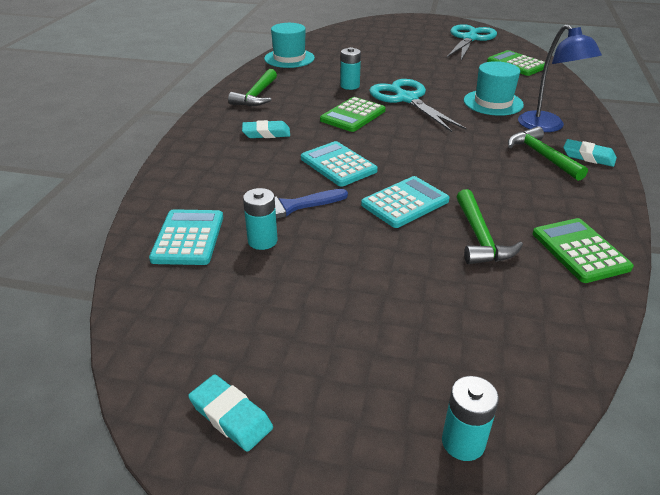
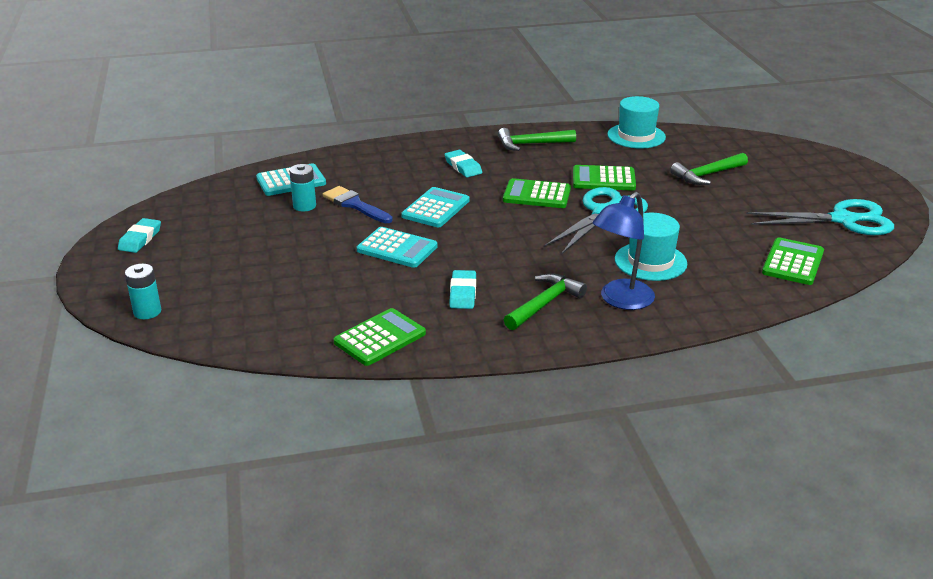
camera: 65 degrees right, 5 degrees down
turquoise battery [340,47,361,90] -> green calculator [573,165,636,191]
green hammer [456,189,523,264] -> green hammer moved to [670,153,748,185]
turquoise eraser [563,139,617,167] -> turquoise eraser moved to [449,270,476,309]

